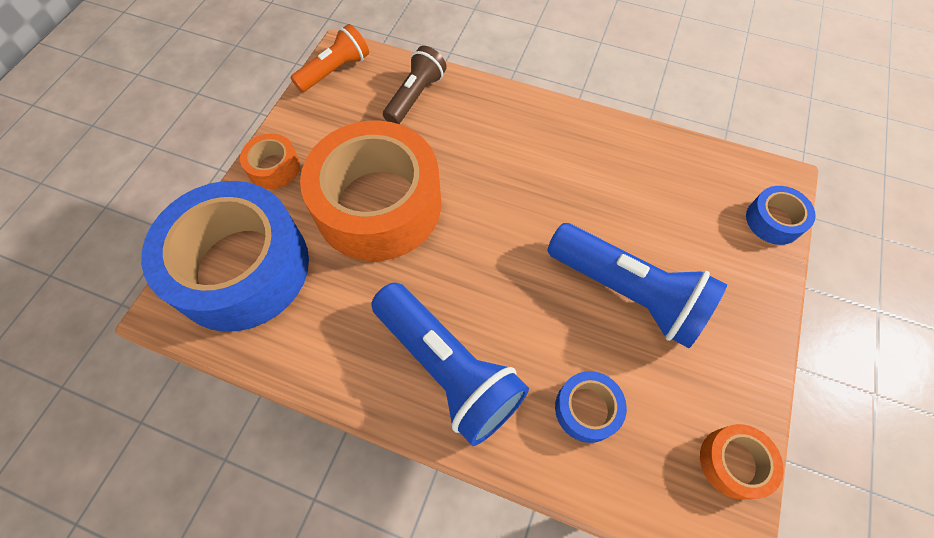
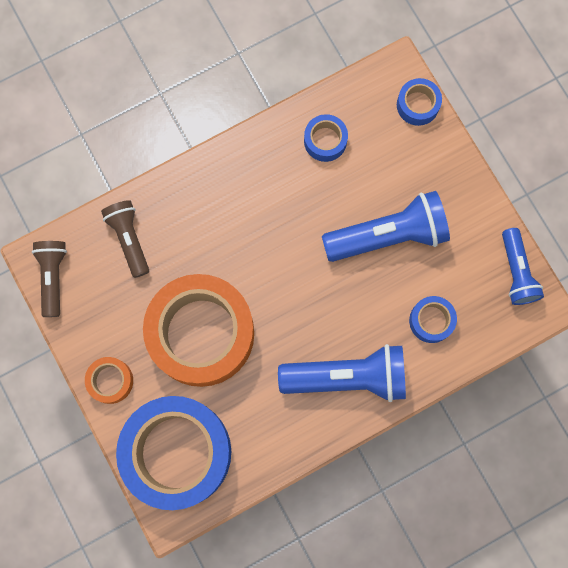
camera: 50 degrees left, 15 degrees up
orange flashlight [290,24,369,92] -> brown flashlight [32,241,67,317]
orange tape [700,424,784,499] -> blue flashlight [502,228,544,305]
none -> blue tape [304,114,348,162]

